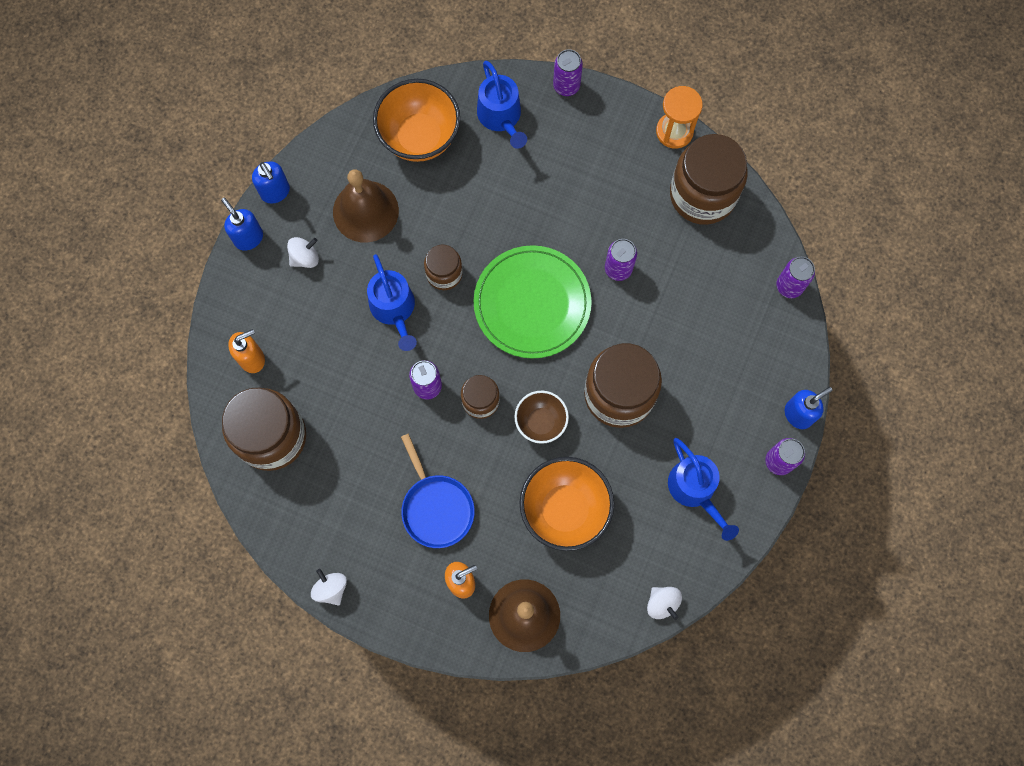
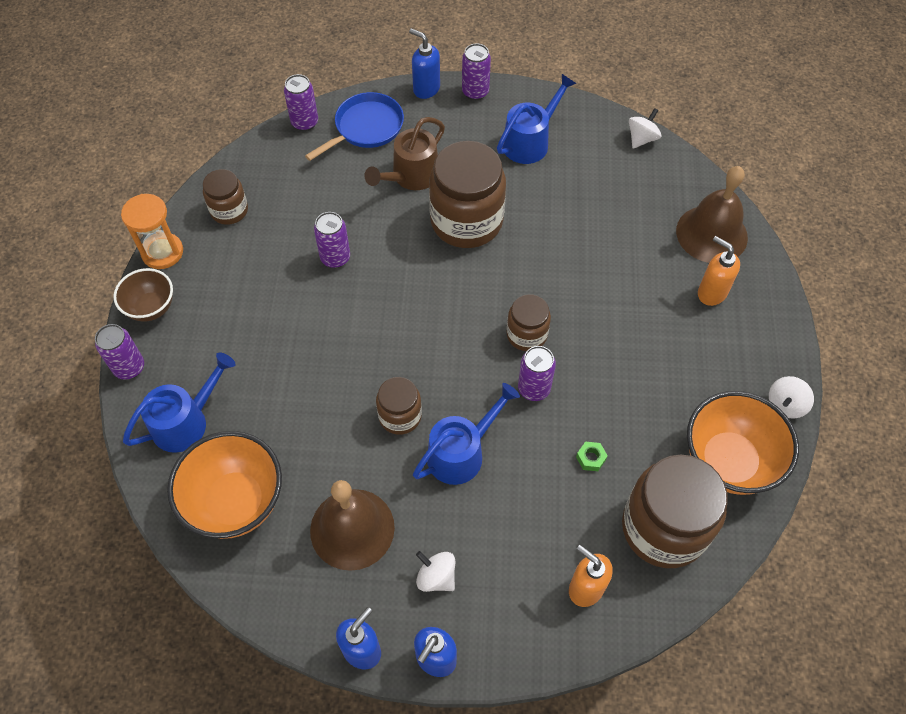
camera: 110 degrees left, 15 degrees down
blue pan [401,434,475,548] -> blue pan moved to [305,92,404,161]
green plate [474,245,592,359] -> none
brown bowl [514,391,569,444] -> brown bowl moved to [113,268,173,322]
orange bowl [520,457,614,551] -> orange bowl moved to [687,391,799,495]
brown jar [670,134,748,225] -> brown jar [203,169,248,225], size x0.53
none -> brown watering can [364,117,445,190]
none -> green nut [576,442,608,471]

